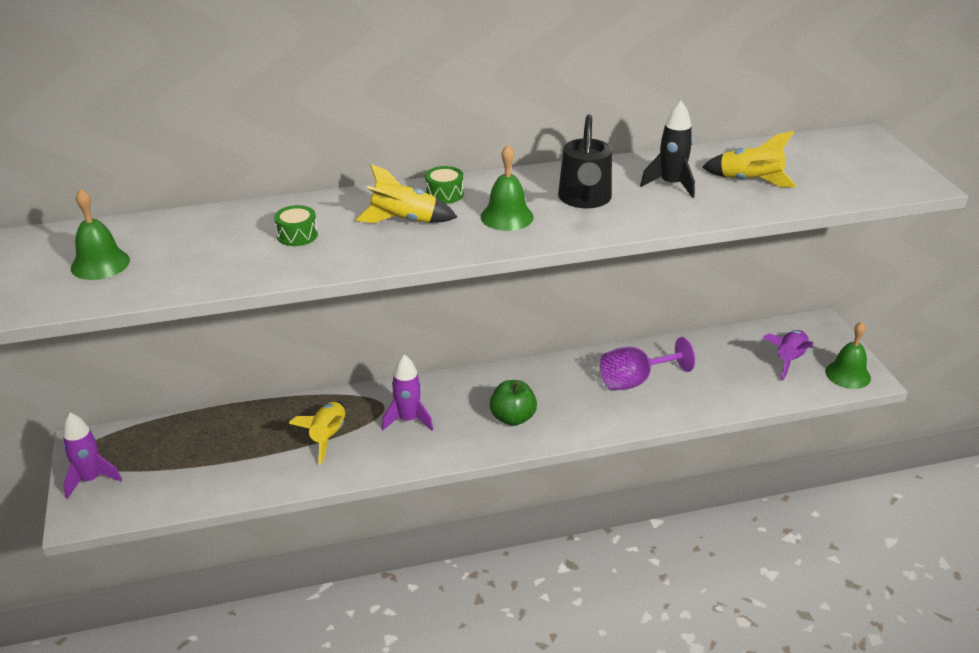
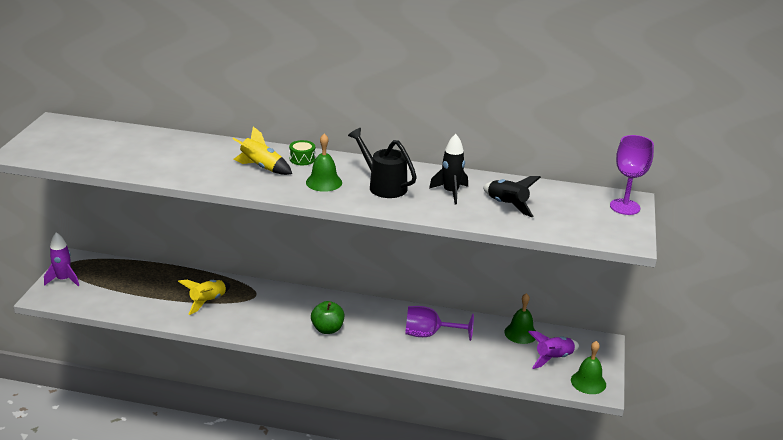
camera: 25 degrees right, 5 degrees down
green bell [71,189,130,280] -> green bell moved to [504,293,536,344]
green drum [274,205,318,246] -> none
purple rocket [382,355,433,430] -> none
black watering can [558,115,612,208] -> black watering can turned 105 degrees clockwise [348,128,417,198]
yellow rocket [702,131,797,188] -> black rocket [483,176,541,217]
none -> purple goblet [610,135,654,215]

